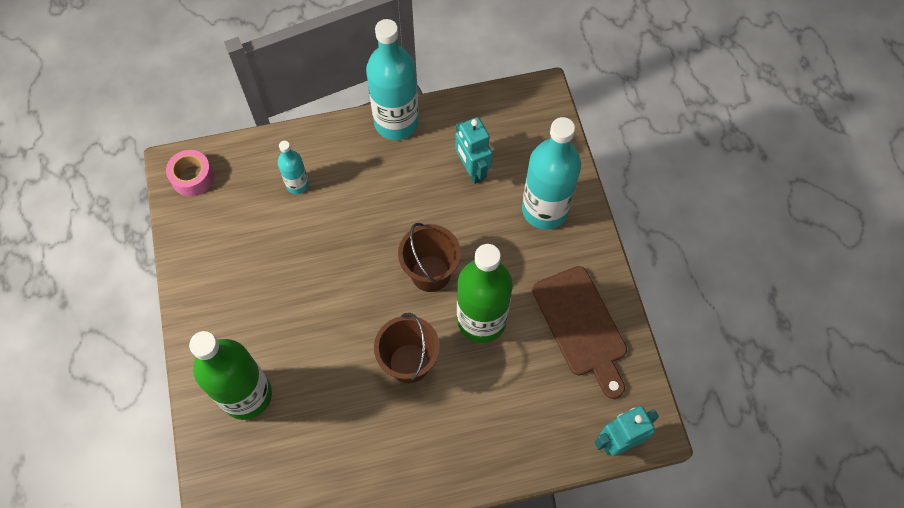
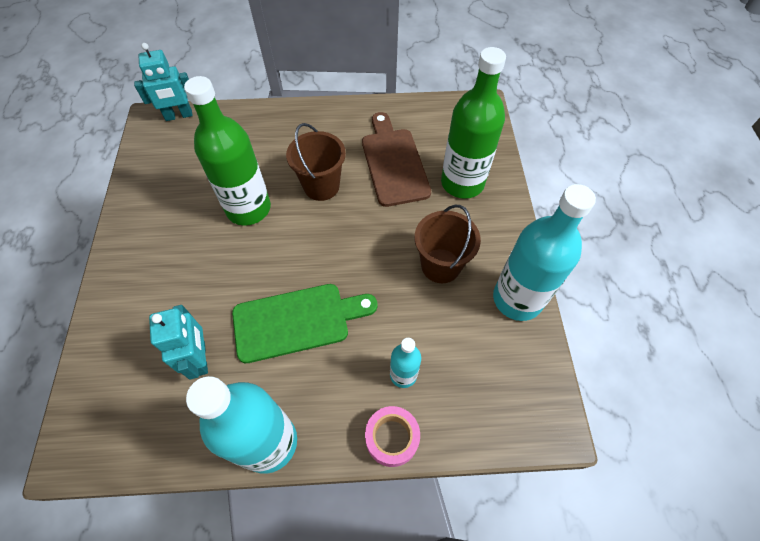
camera: 170 degrees left, 5 degrees down
pink tape [166,150,214,197] -> pink tape moved to [365,406,420,467]
brown bucket [398,223,461,292] -> brown bucket moved to [414,205,481,283]
turquoise bottle [522,117,581,230] -> turquoise bottle moved to [493,184,596,321]
brown cutting board [532,266,627,399] -> brown cutting board moved to [362,112,431,207]
none -> green cutting board [232,284,378,363]

